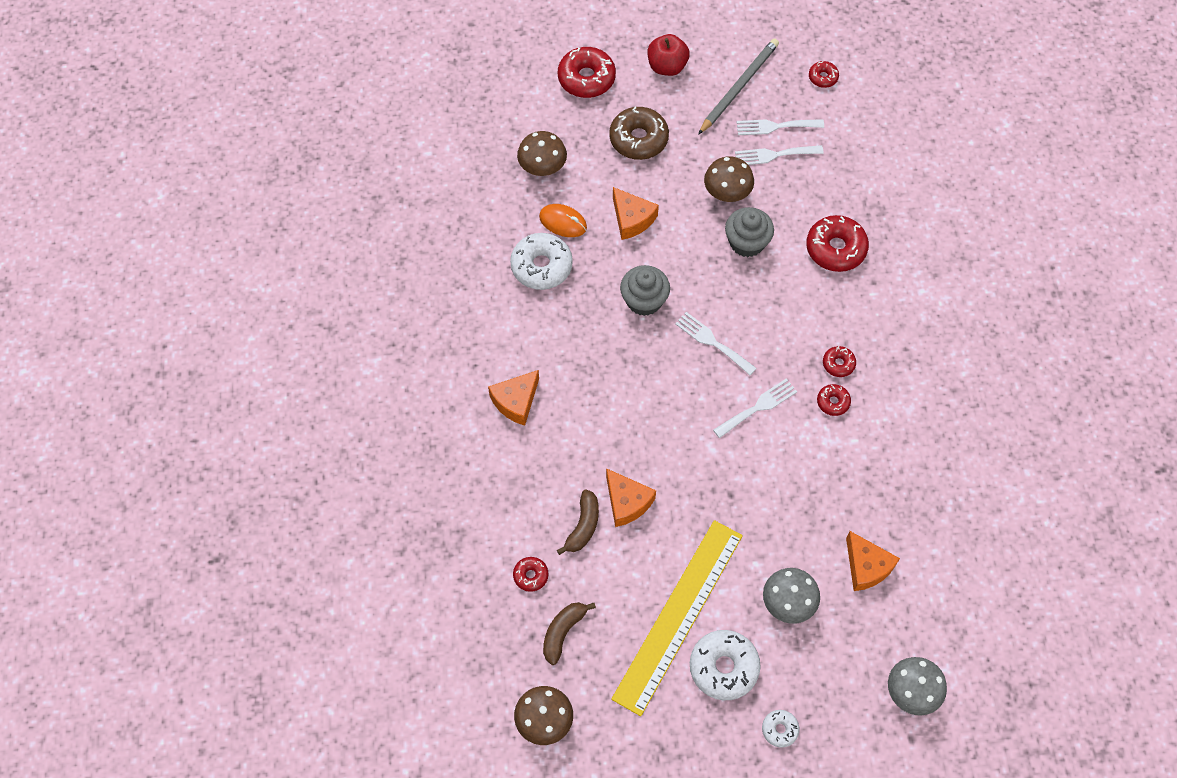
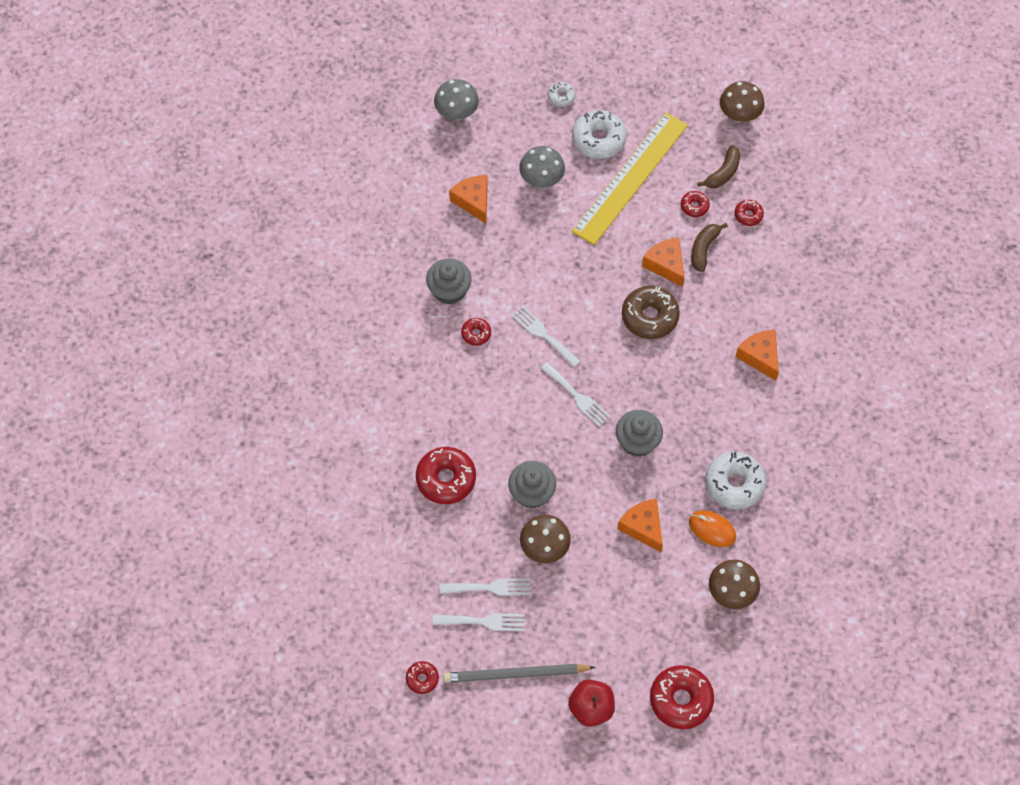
camera: 175 degrees left, 0 degrees up
orange cheese [488,370,539,426] -> orange cheese turned 75 degrees counterclockwise [735,330,779,381]
brown donut [609,107,669,160] -> brown donut moved to [622,286,680,339]
grey pencil [698,38,779,135] -> grey pencil turned 45 degrees clockwise [443,664,596,682]
white fork [713,378,797,438] -> white fork turned 75 degrees clockwise [511,306,580,367]
red donut [823,346,856,377] -> red donut moved to [681,191,710,217]
none -> grey cupcake [426,258,472,305]

